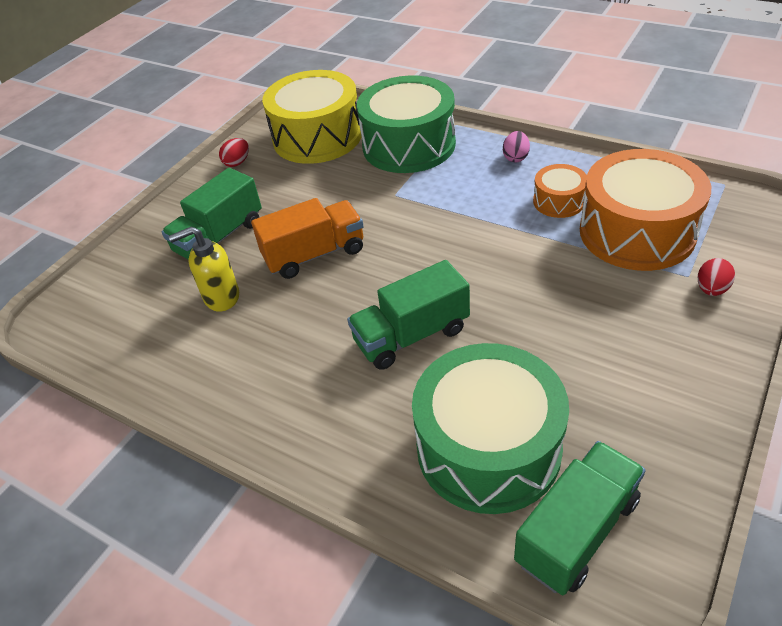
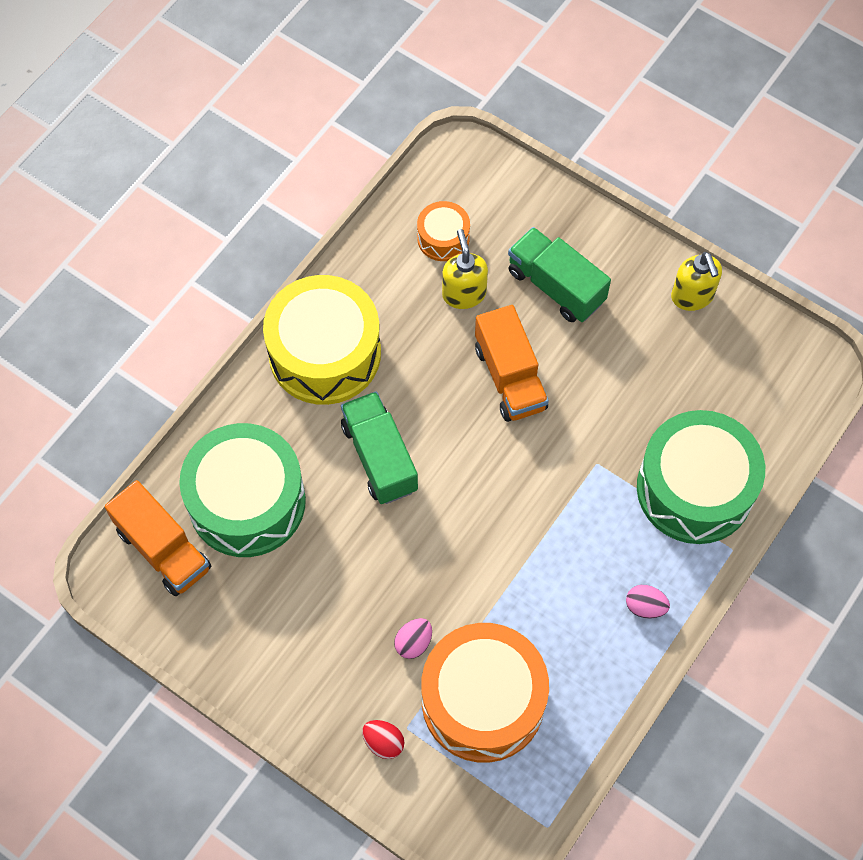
camera: 90 degrees right, 20 degrees up
red egg [219,138,249,167] -> yellow soap dispenser [671,252,722,311]
yellow drum [262,70,362,164] -> yellow drum moved to [263,275,381,405]
green truck [514,441,646,595] -> orange truck [105,480,211,596]
orange drum [533,164,587,218] -> orange drum moved to [417,201,470,261]
none -> pink egg [394,618,432,659]

